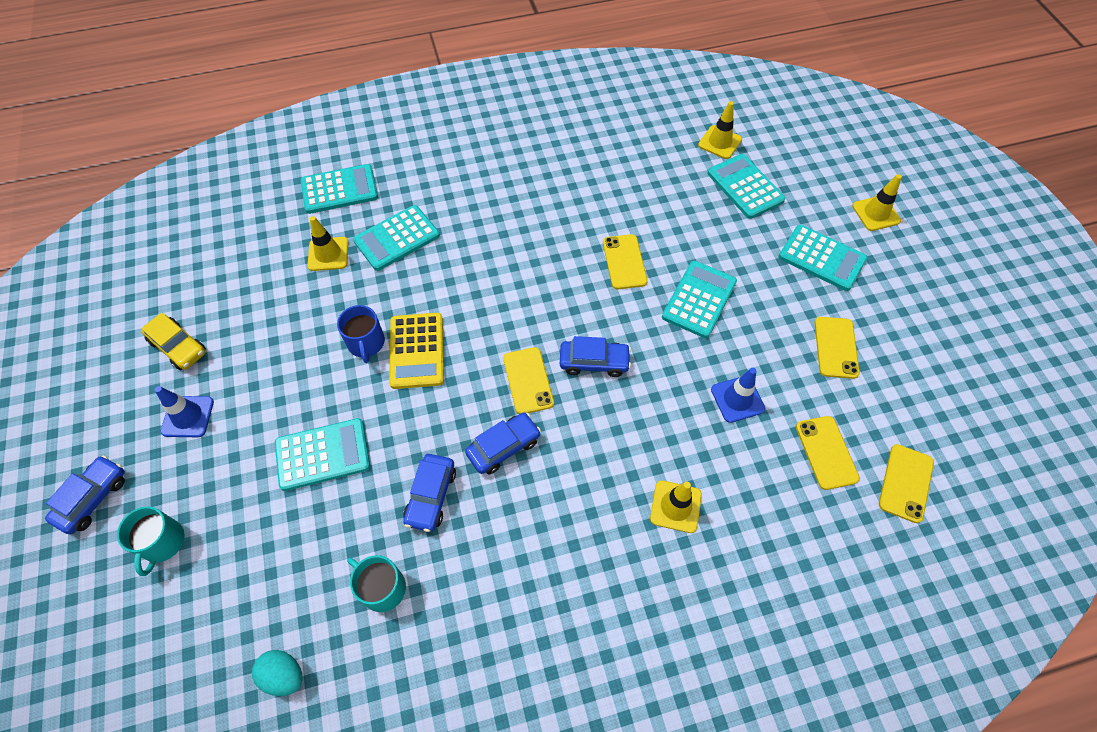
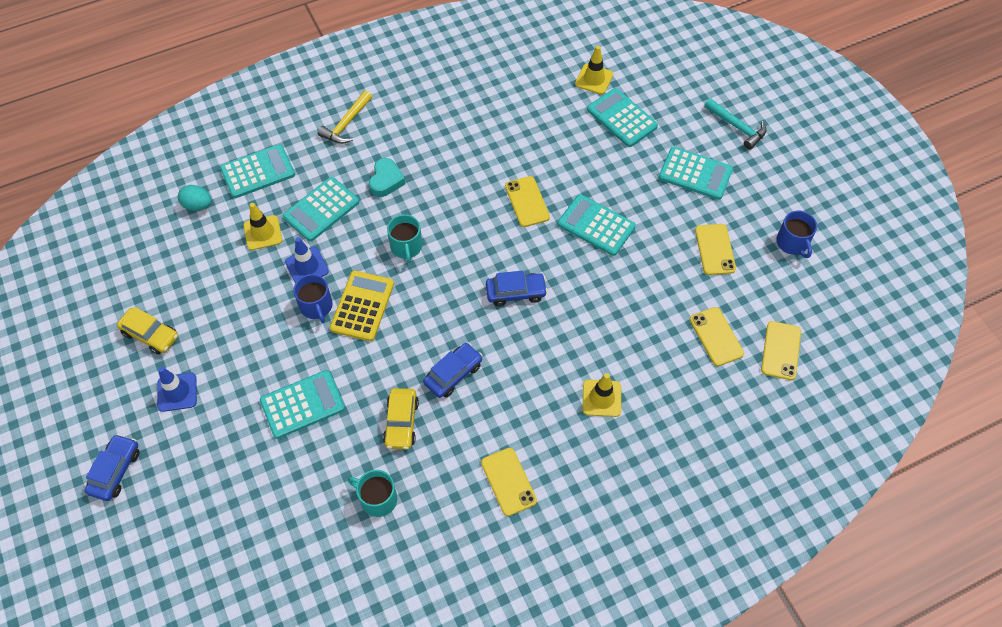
camera: 10 degrees left, 0 degrees up
turquoise mug [117,506,185,576] -> turquoise mug moved to [387,214,422,263]
turquoise egg [252,650,303,696] -> turquoise egg moved to [178,185,212,211]
yellow calculator [389,313,444,389] -> yellow calculator turned 150 degrees counterclockwise [330,271,394,341]
blue car [403,454,456,532] -> yellow car [383,388,419,449]
yellow phone [503,347,554,414] -> yellow phone moved to [481,448,537,516]
turquoise calculator [662,261,737,338] -> turquoise calculator turned 75 degrees counterclockwise [558,194,636,256]
blue traffic cone [711,368,765,423] -> blue traffic cone moved to [285,237,329,283]
yellow traffic cone [852,174,902,231] -> turquoise hammer [704,98,767,150]
none -> yellow hammer [317,91,372,144]
none -> turquoise heart [369,158,405,197]
none -> blue mug [776,211,817,258]

